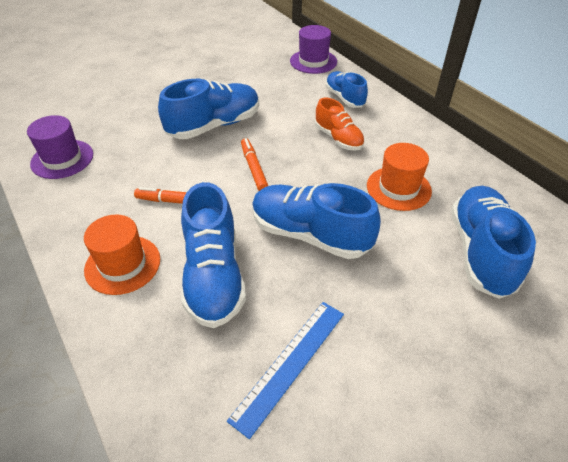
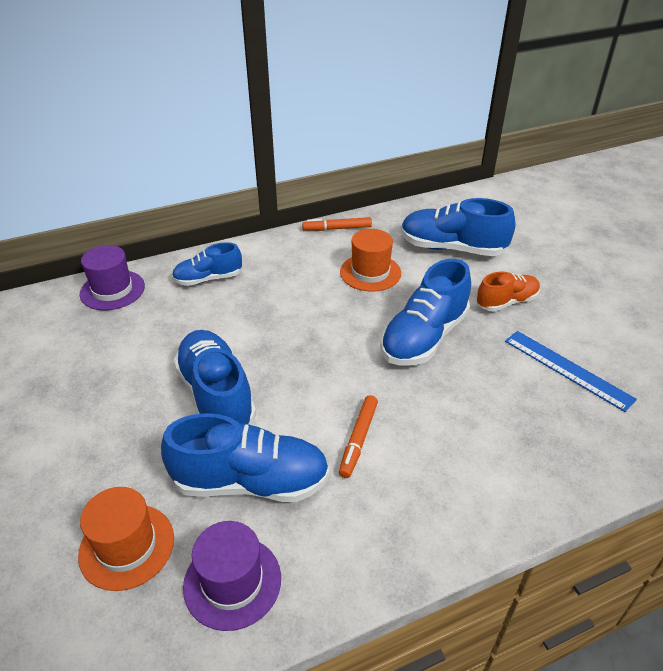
camera: 80 degrees left, 5 degrees down
orange hat [84,214,160,295] -> orange hat moved to [78,487,174,591]
blue shoe [181,182,246,328] -> blue shoe moved to [161,413,330,502]
orange marker [241,138,268,191] -> orange marker moved to [302,217,372,231]
orange shoe [315,98,365,151] -> orange shoe moved to [476,271,540,312]

